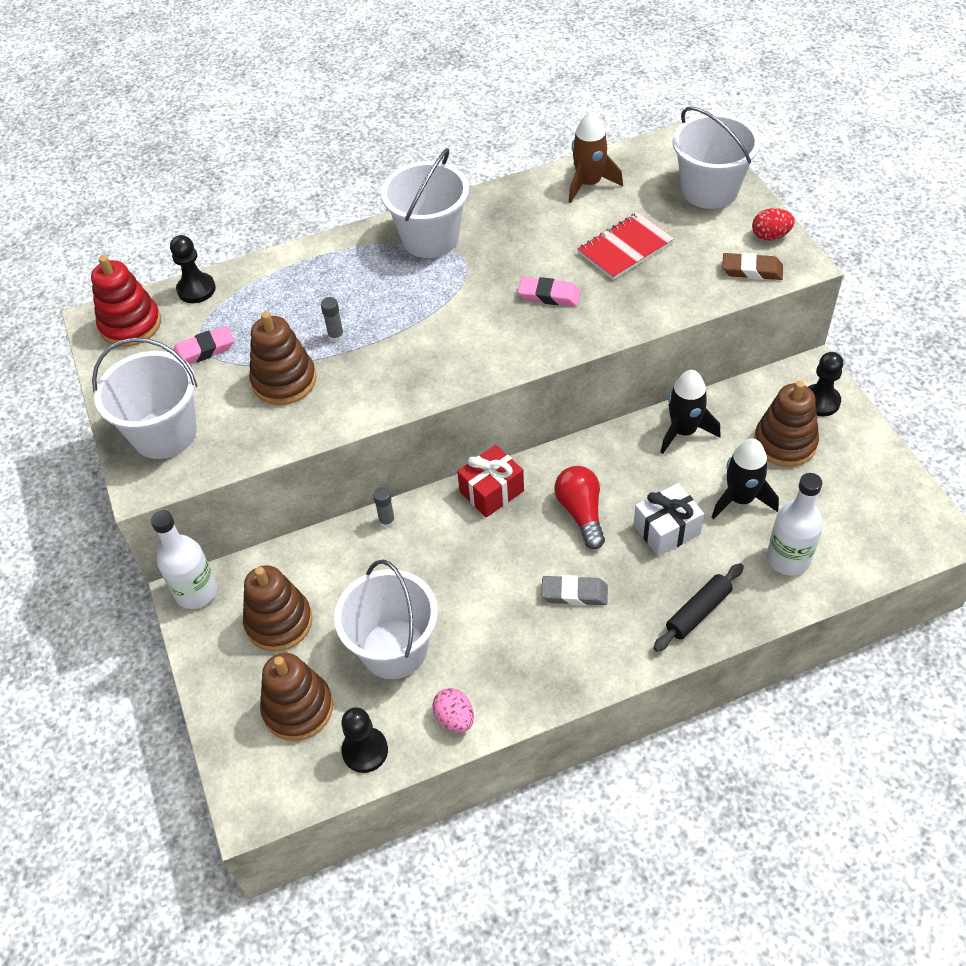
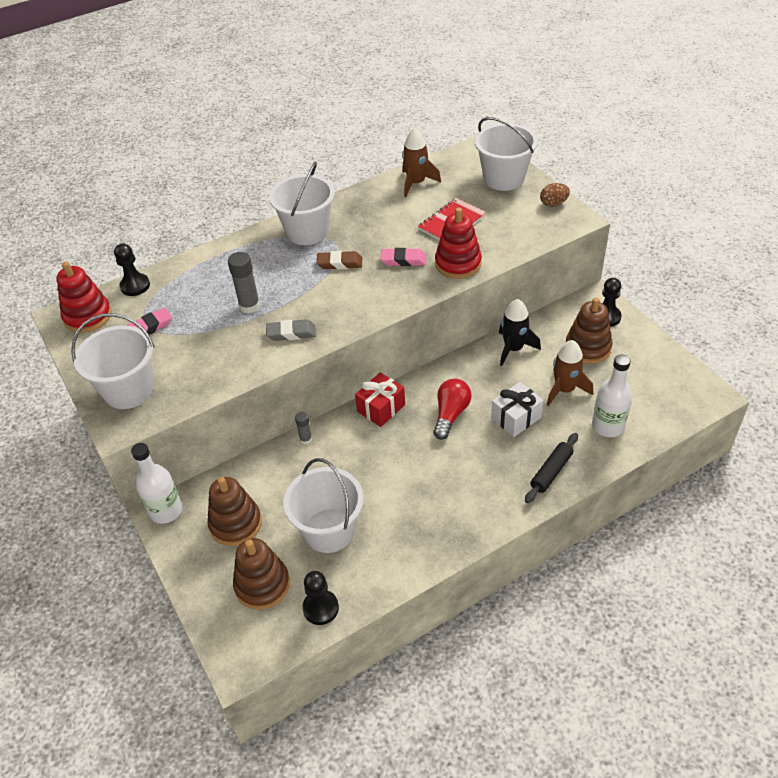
camera: 10 degrees left, 5 degrees down
brown stacking toy [249,311,316,405] -> none
grey glue stick [321,297,344,342] -> grey glue stick [228,252,260,314], size x1.73
pink egg [432,688,474,732] -> none
grey eraser [541,575,608,606] -> grey eraser moved to [266,319,316,341]
red light bulb [554,466,605,549] -> red light bulb turned 45 degrees clockwise [433,379,471,440]
black rocket [712,438,779,519] -> brown rocket [547,340,593,406]
brown eraser [722,253,783,280] -> brown eraser moved to [317,251,362,269]
red egg [752,208,795,240] -> brown egg [540,183,570,207]
none -> red stacking toy [435,207,482,279]

